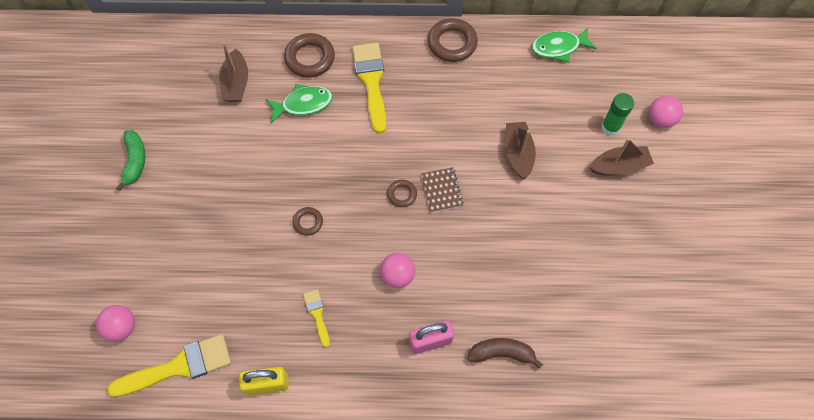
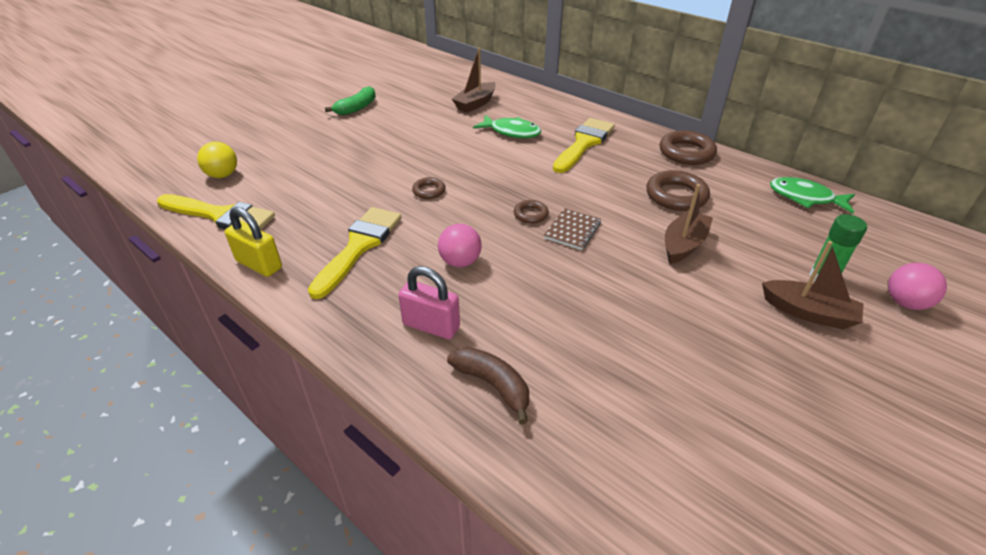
camera: 40 degrees right, 25 degrees down
pink ball [96,305,135,342] -> yellow ball [197,142,237,178]
brown ring [284,33,335,78] -> brown ring moved to [646,170,710,211]
yellow brush [303,289,330,347] -> yellow brush [308,207,401,299], size x1.98

